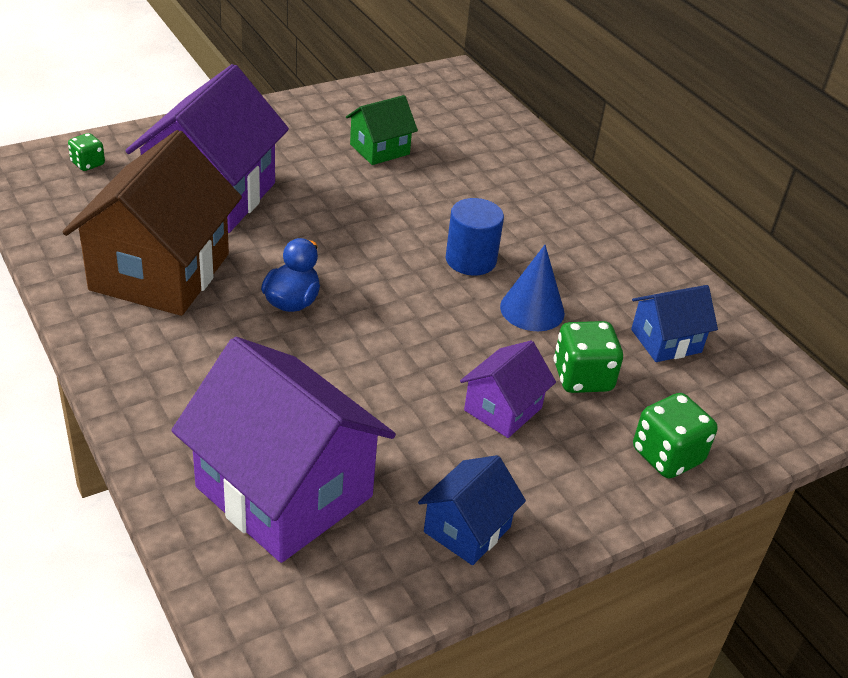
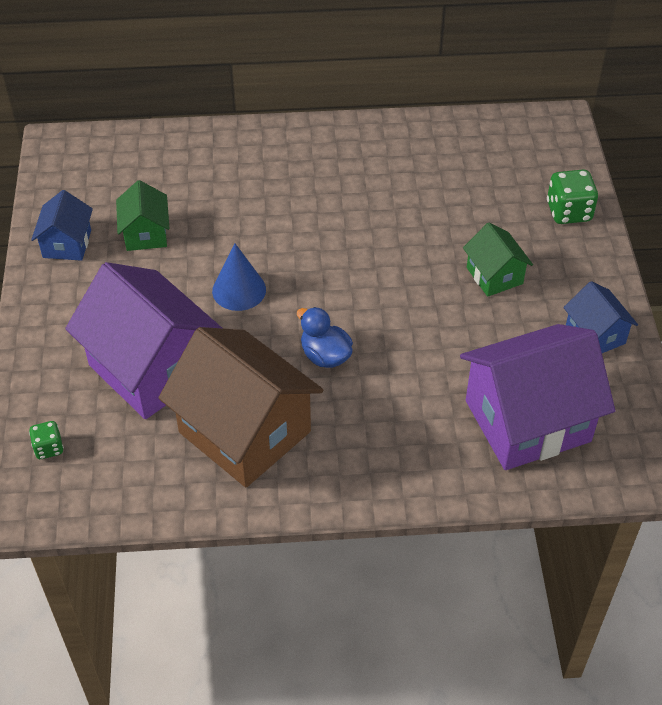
camera: 60 degrees left, 10 degrees up
blue cylinder [446,198,504,276] -> none
purple house [460,340,556,438] -> green house [463,223,533,297]
blue cone [500,245,565,331] -> blue cone moved to [212,244,266,311]
green dice [554,321,623,393] -> none
blue house [631,285,718,362] -> blue house moved to [31,190,93,261]

